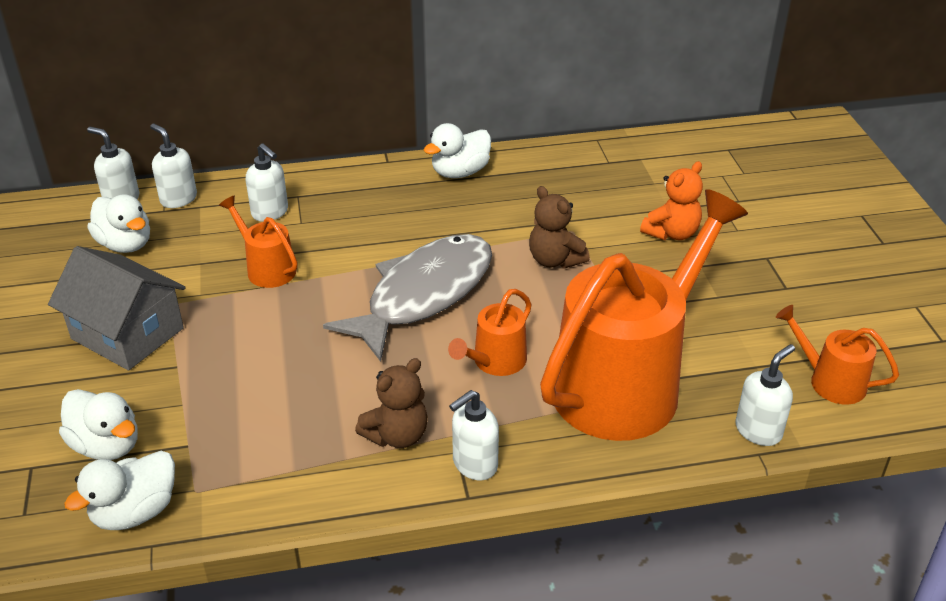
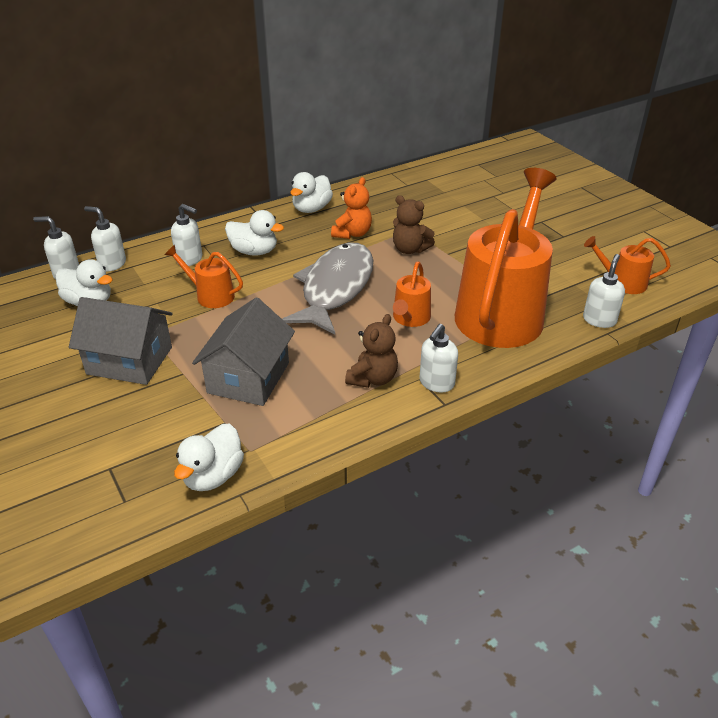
camera: 20 degrees left, 0 degrees up
white duck [59,389,138,460] -> white duck moved to [225,210,284,255]
orange teddy bear [640,161,703,240] -> orange teddy bear moved to [331,177,372,239]
none -> grey house [192,297,295,406]

